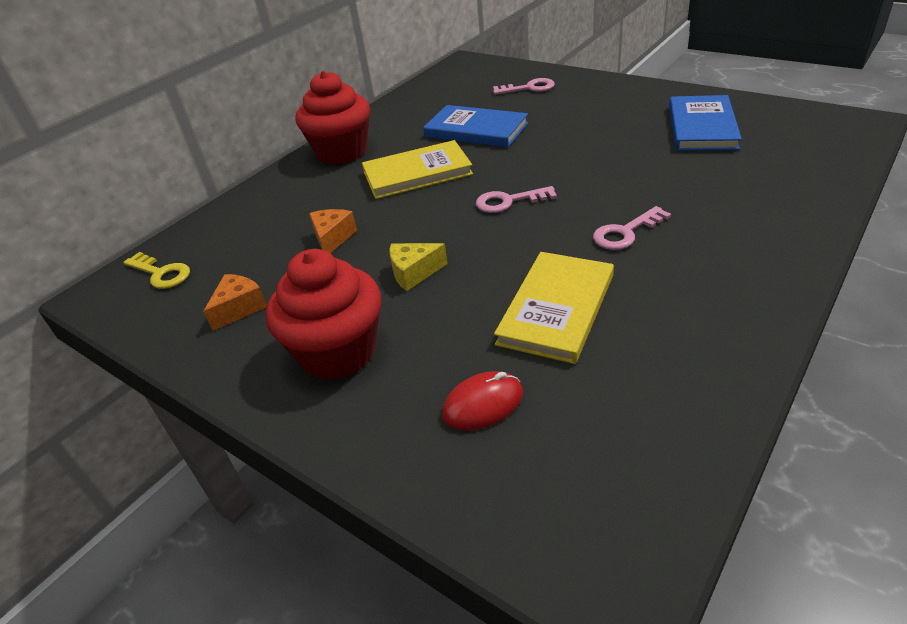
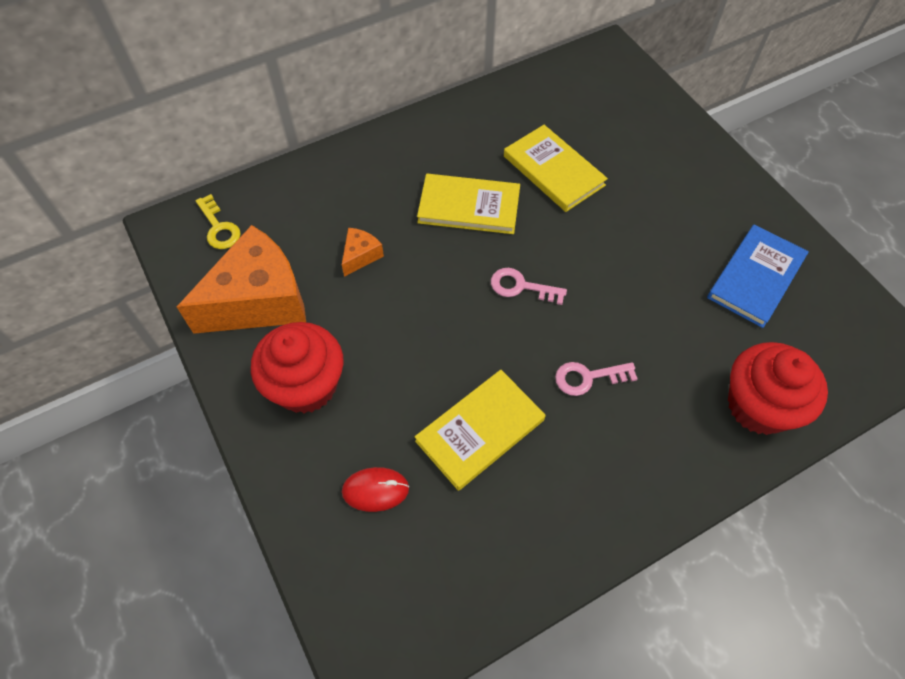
camera: 20 degrees right, 20 degrees up
orange cheese [203,274,267,331] -> orange cheese [177,225,306,334], size x2.35
red cupcake [296,71,370,164] -> red cupcake moved to [728,342,828,435]
yellow cheese [389,243,448,291] -> none
blue book [423,105,528,147] -> yellow book [504,125,608,212]
pink key [493,78,555,95] -> none

